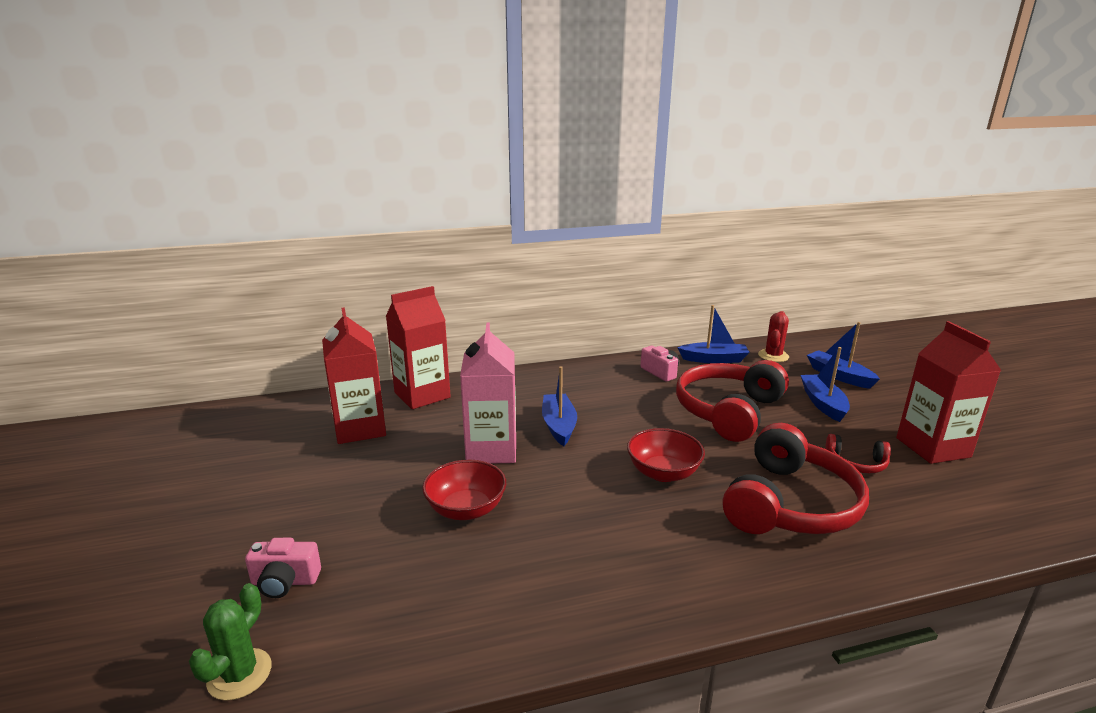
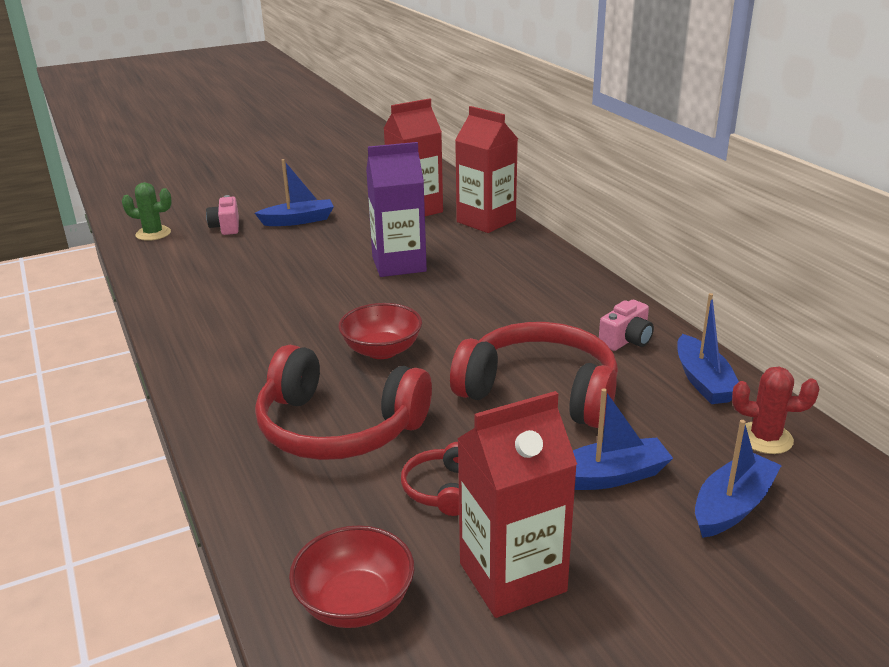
camera: 80 degrees right, 5 degrees up
red bowl [422,460,506,520] -> red bowl moved to [289,525,415,628]
pink carton [460,323,516,464] -> purple carton [366,142,427,277]
blue boat [542,366,577,446] -> blue boat moved to [255,159,334,226]

